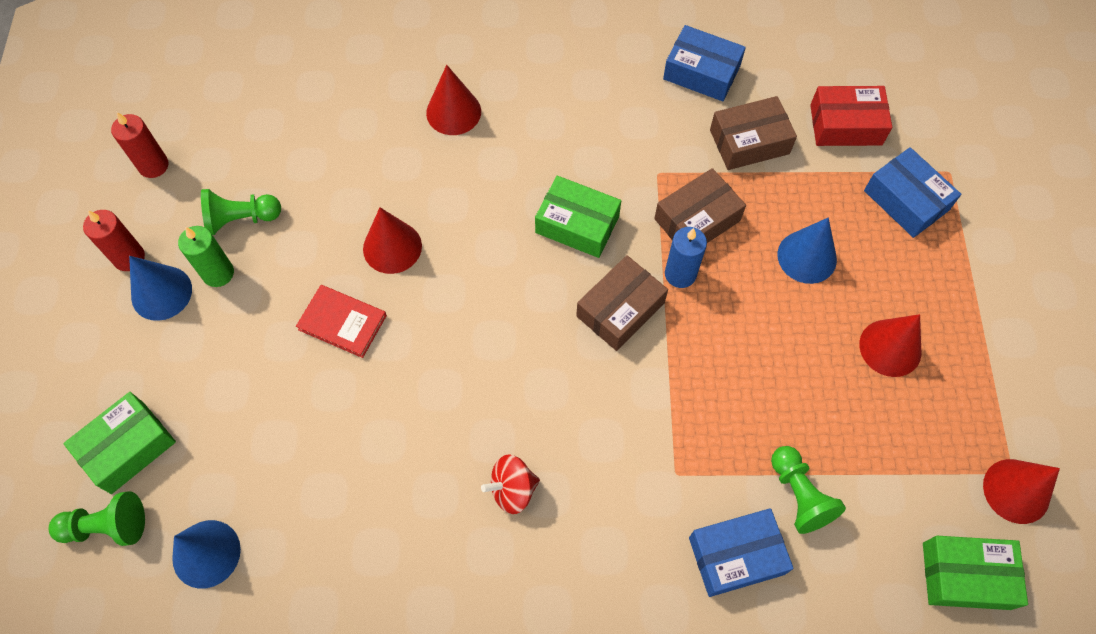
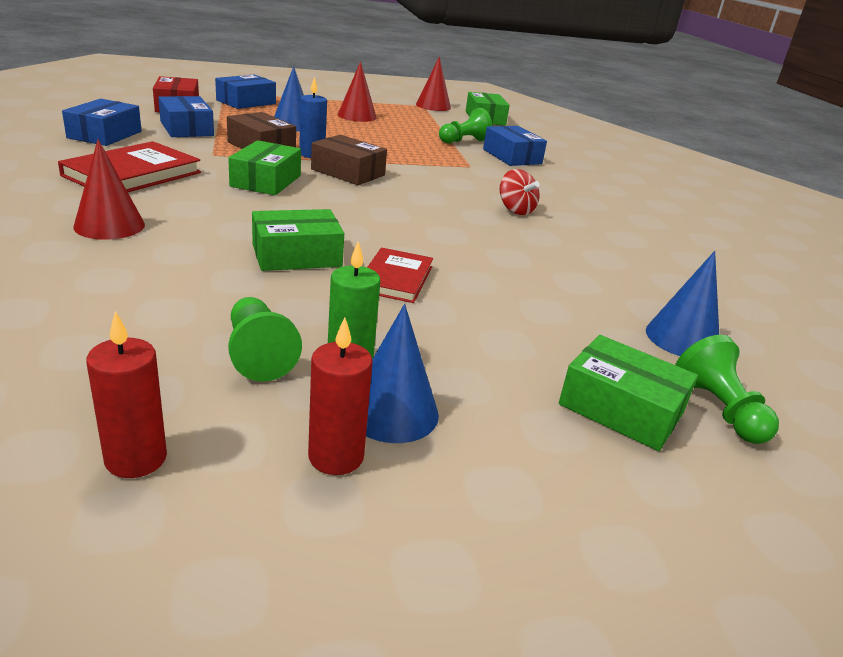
camera: 105 degrees left, 35 degrees down
red cone [363,208,422,274] -> green box [252,209,344,271]
brown box [710,96,797,170] -> blue box [158,96,214,137]
none -> red book [58,141,201,192]

